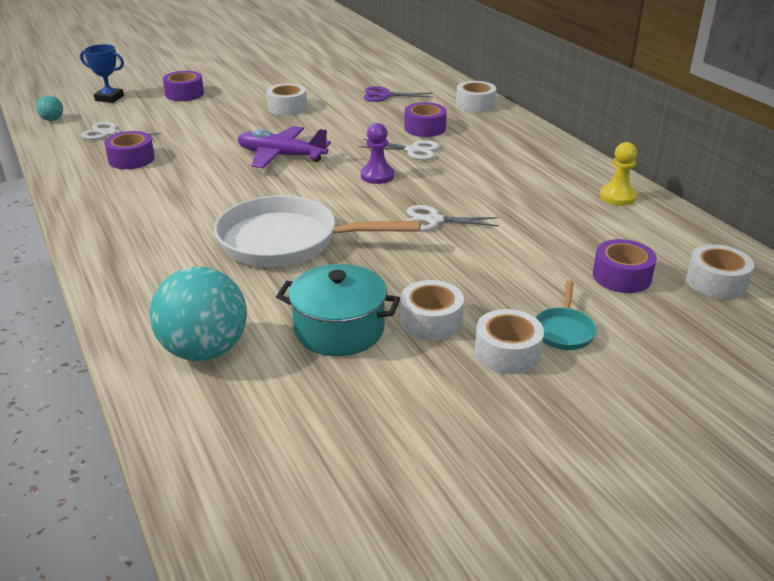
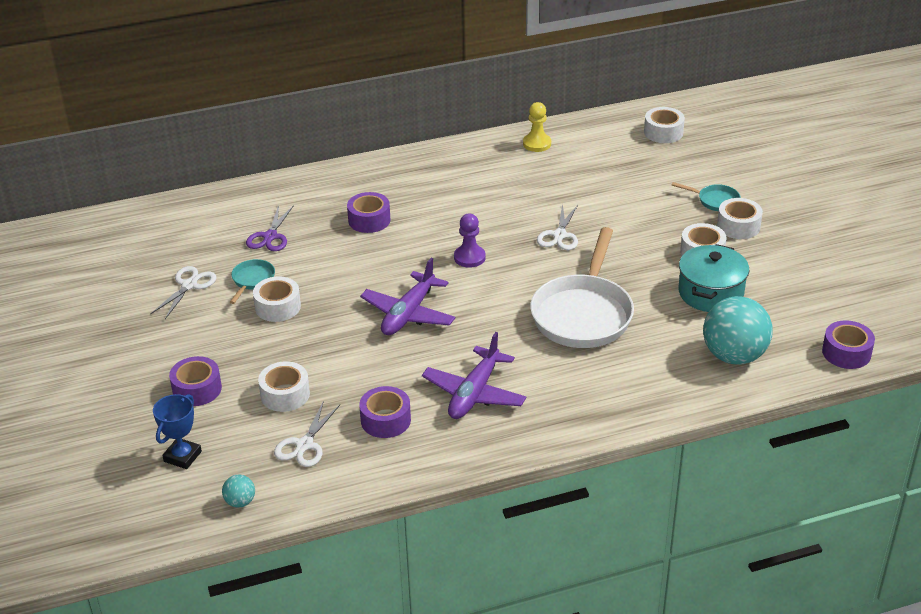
camera: 80 degrees left, 5 degrees up
white scissors [359,139,440,160] -> white scissors moved to [150,266,217,319]
white tape [456,81,496,113] -> white tape moved to [258,361,310,412]
purple tape [593,239,657,293] -> purple tape moved to [822,320,875,369]
none -> turquoise pan [230,259,275,304]
none -> purple plane [422,332,527,419]

